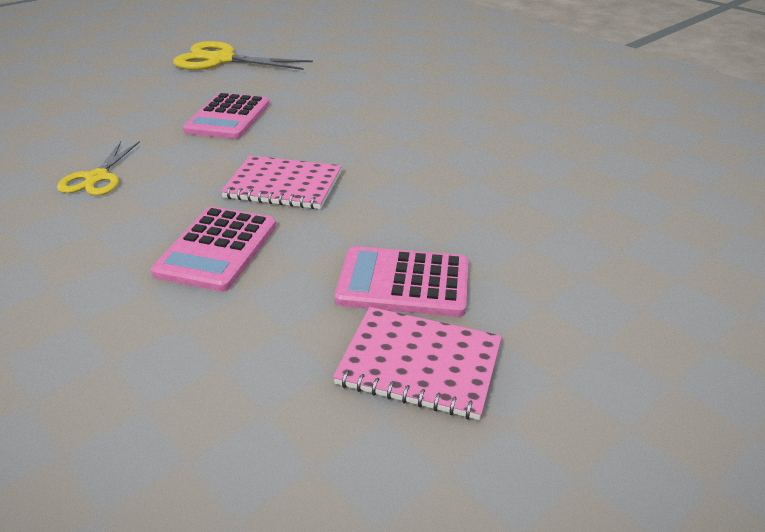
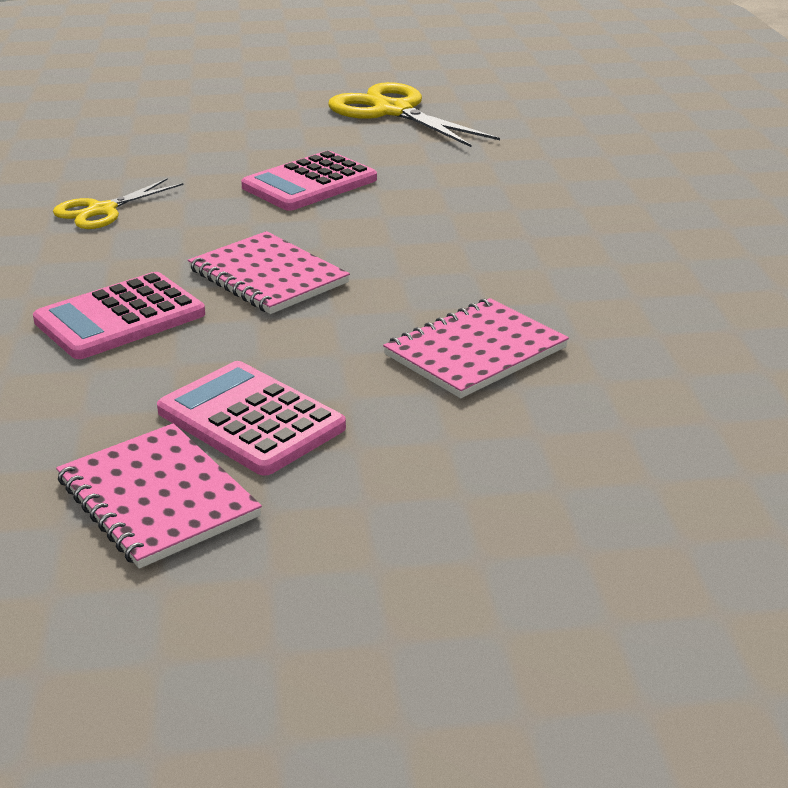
camera: 35 degrees right, 5 degrees down
none -> pink notebook [383,298,569,398]

